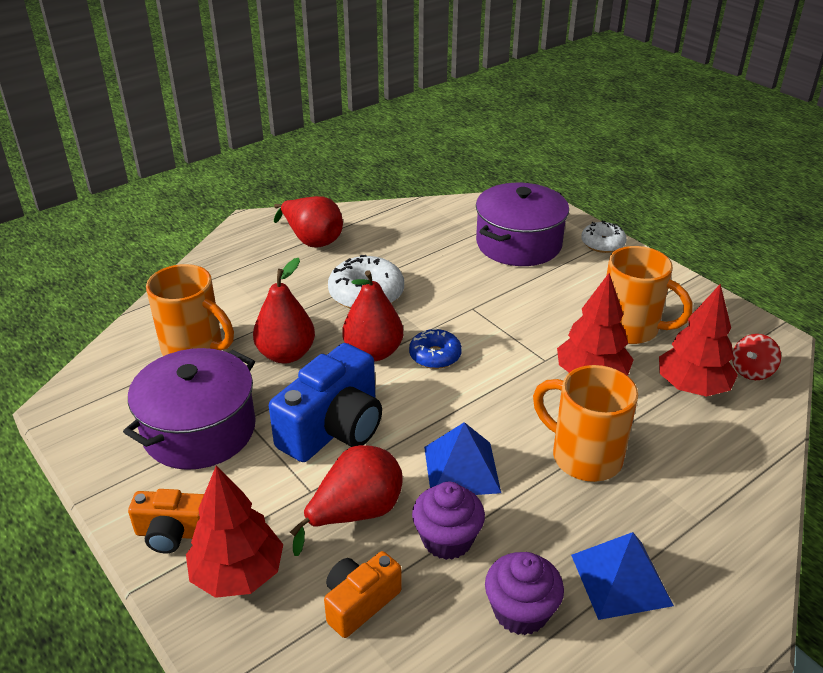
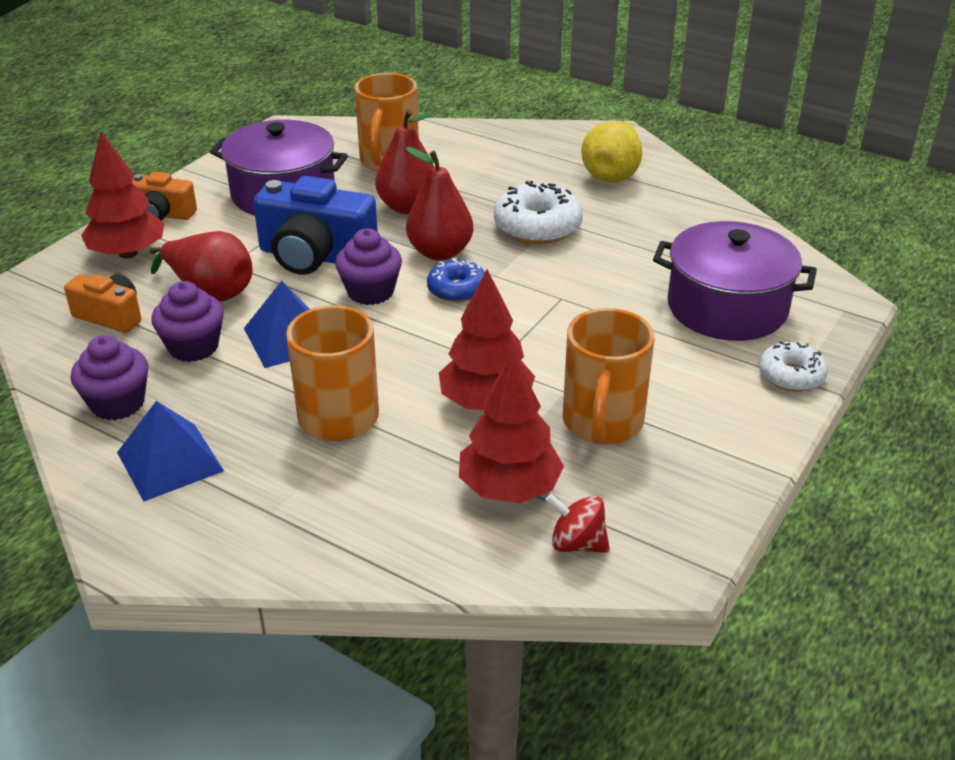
camera: 70 degrees right, 0 degrees up
orange camera [128,489,204,554] -> orange camera turned 60 degrees counterclockwise [132,171,197,221]
red pear [274,196,343,247] -> yellow pear [581,121,642,182]
none -> purple cupcake [335,229,402,305]

